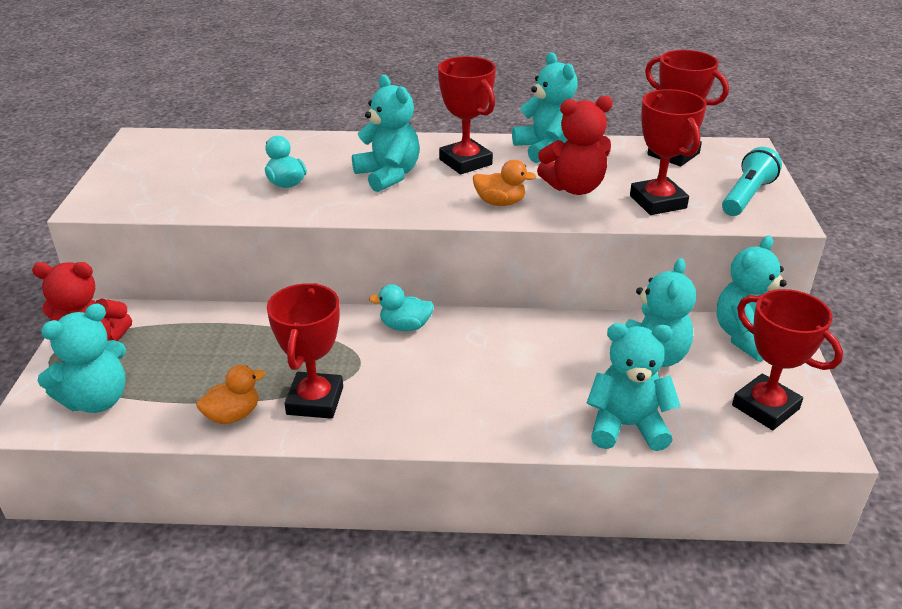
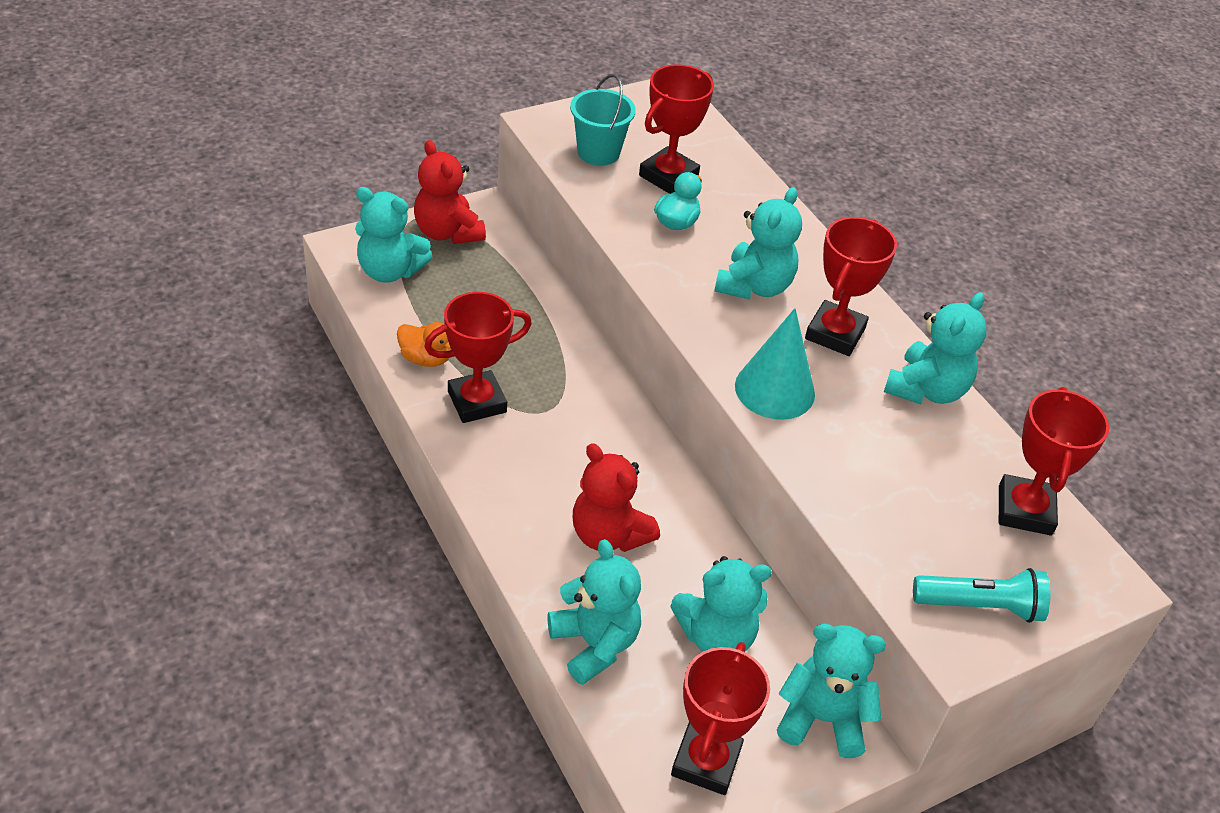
camera: 55 degrees right, 10 degrees up
turquoise duck [369,284,434,331] -> none
orange duck [473,160,536,206] -> turquoise cone [735,308,815,420]
red teddy bear [537,96,613,195] -> red teddy bear moved to [573,443,660,552]
red trophy [630,89,707,215] -> red trophy moved to [639,64,714,194]
none -> turquoise bucket [570,74,636,166]

